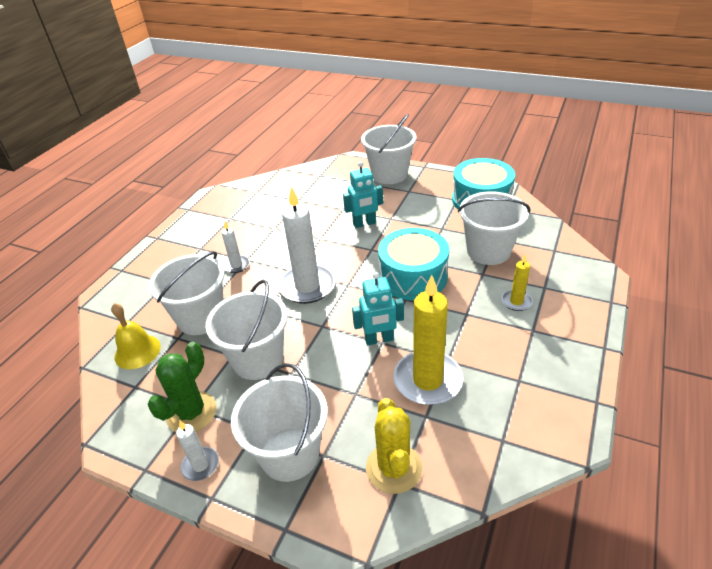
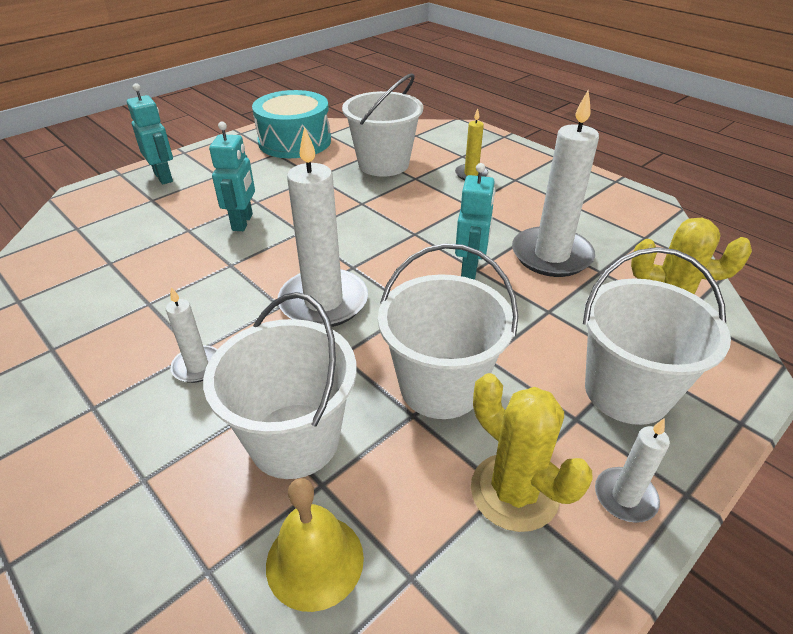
camera: 70 degrees left, 0 degrees up
green cactus [148,342,216,432] -> yellow cactus [471,373,592,532]
white bucket [361,114,417,184] -> turquoise robot [127,83,173,185]
turquoise drum [378,228,449,300] -> none
yellow candle [393,275,463,405] -> white candle [512,90,599,277]

